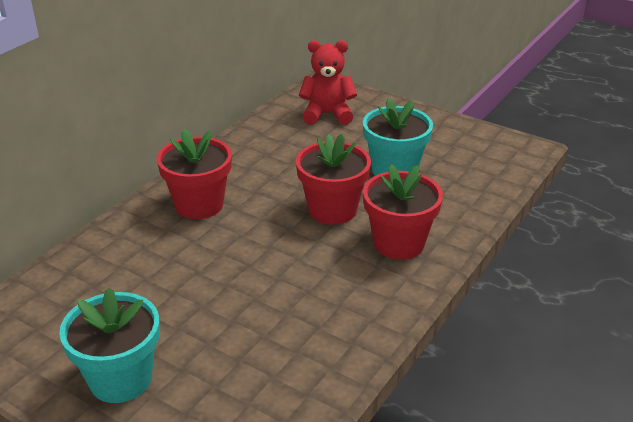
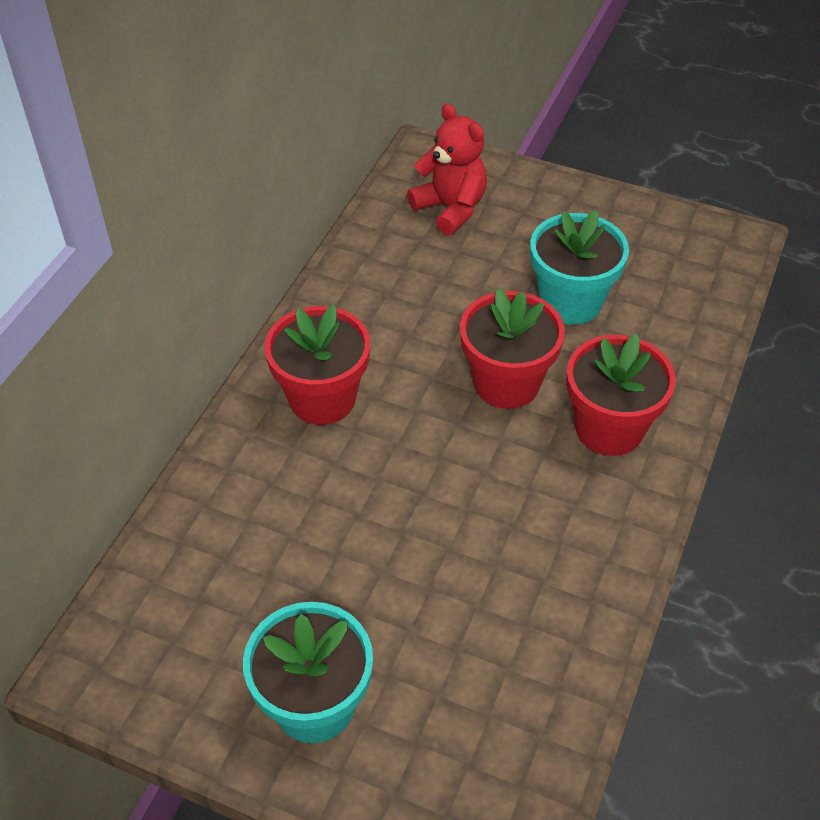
camera: 10 degrees left, 15 degrees up
red teddy bear [299,40,357,125] -> red teddy bear turned 60 degrees clockwise [407,103,487,236]

